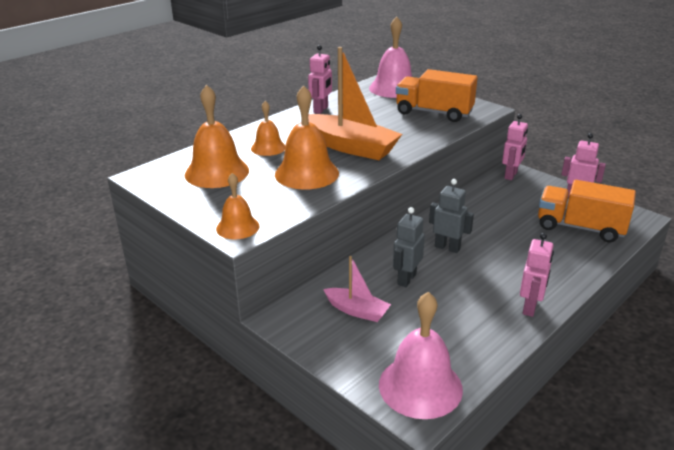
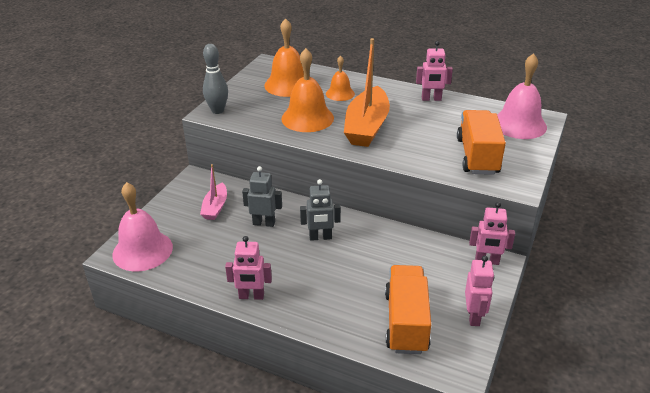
camera: 70 degrees right, 5 degrees up
orange bell [216,173,259,239] -> grey bowling pin [203,44,228,114]
grey robot [429,179,474,253] -> grey robot turned 75 degrees clockwise [300,179,341,241]

